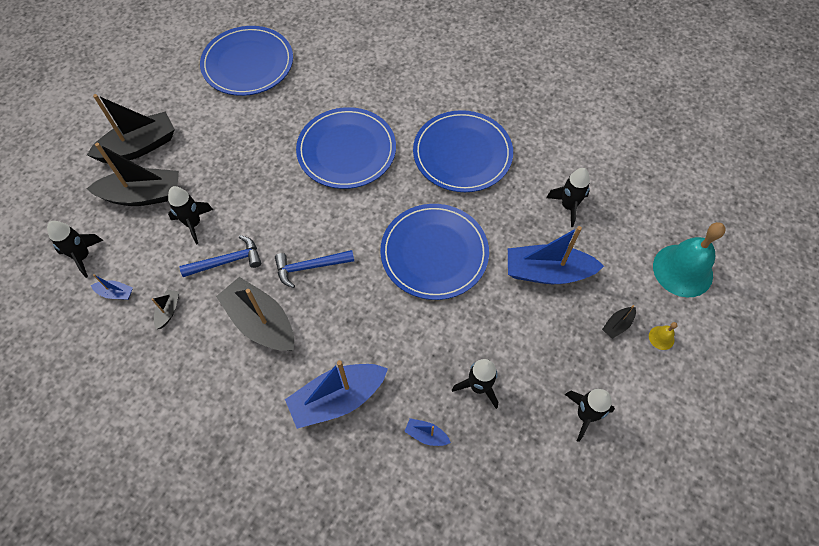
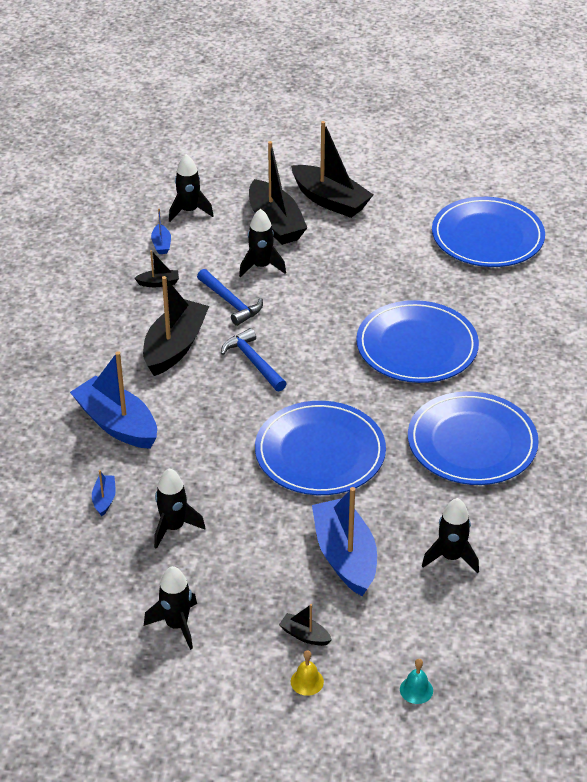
camera: 70 degrees right, 20 degrees down
turquoise bell [653,222,726,297] -> turquoise bell [400,659,433,704], size x0.41

